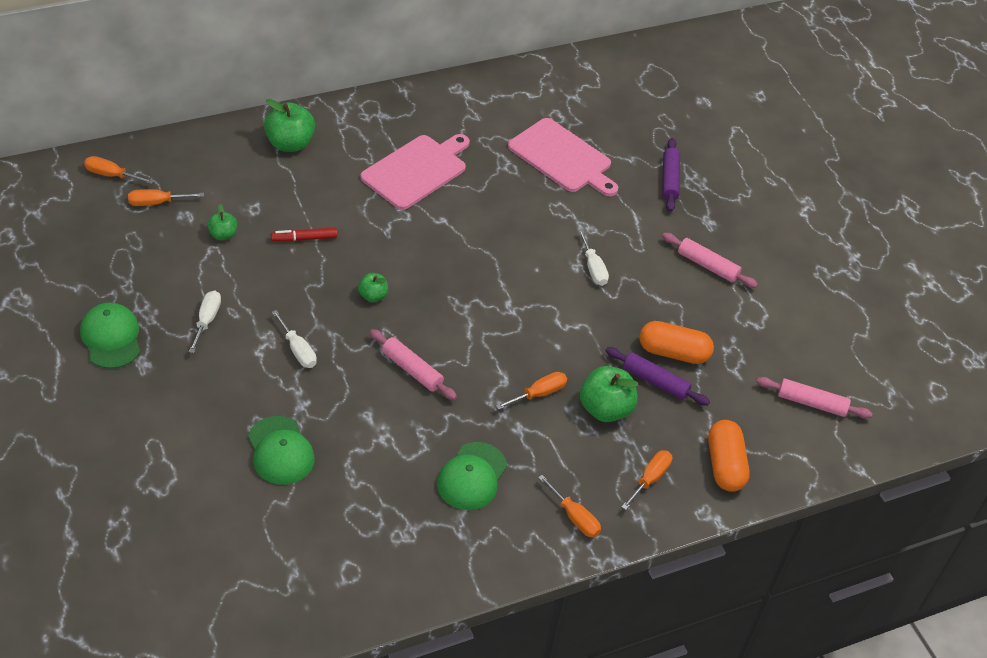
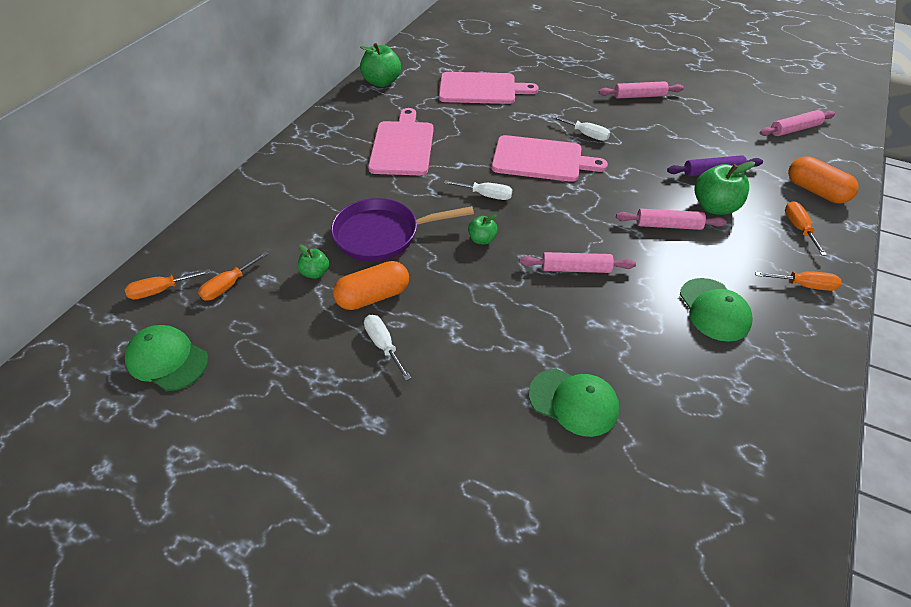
camera: 35 degrees left, 0 degrees up
green cap [80,303,140,369] -> green cap moved to [125,325,208,391]
green apple [264,99,315,152] -> green apple moved to [360,43,401,87]
red marker [271,227,337,242] -> purple pan [331,198,474,262]
white screwdriver [272,310,317,368] -> white screwdriver moved to [444,180,512,200]
orange screwdriver [496,372,567,410] -> pink rolling pin [616,209,727,230]
orange capsule [639,321,714,364] -> orange capsule moved to [333,261,409,310]
purple rolling pin [662,138,680,212] -> none
none -> pink cutting board [492,135,608,182]

